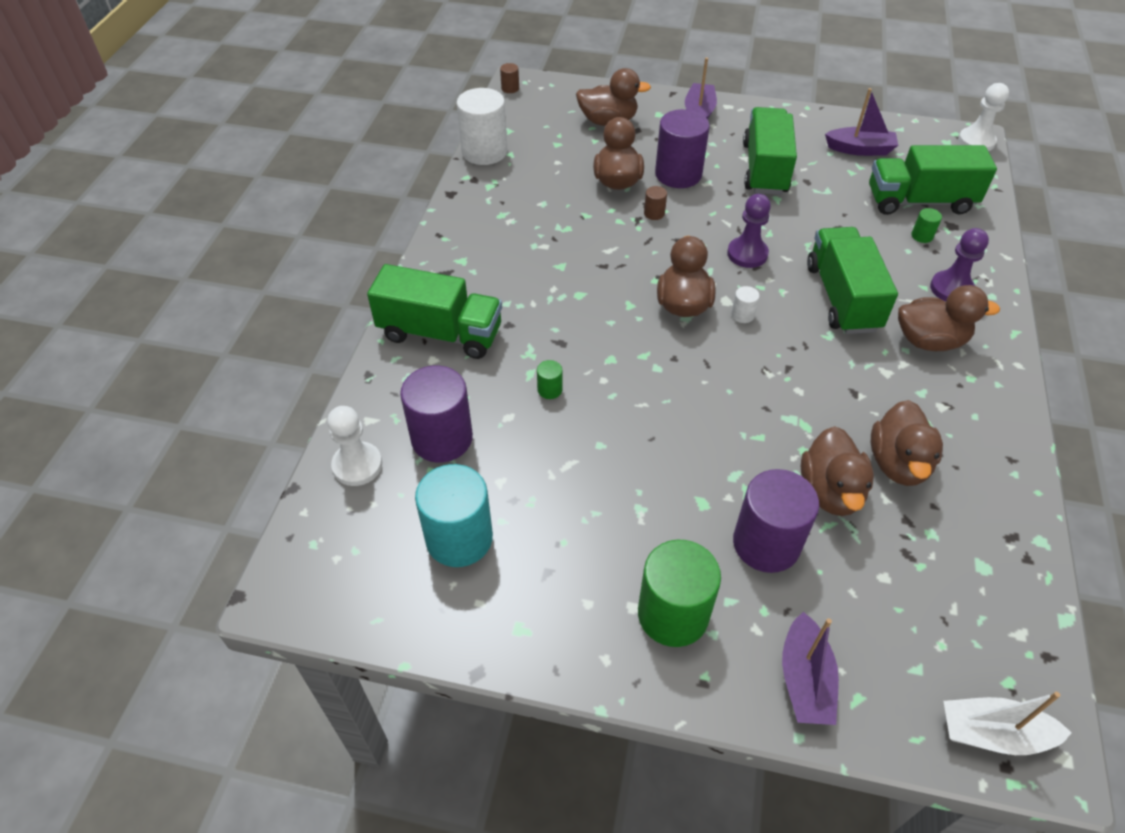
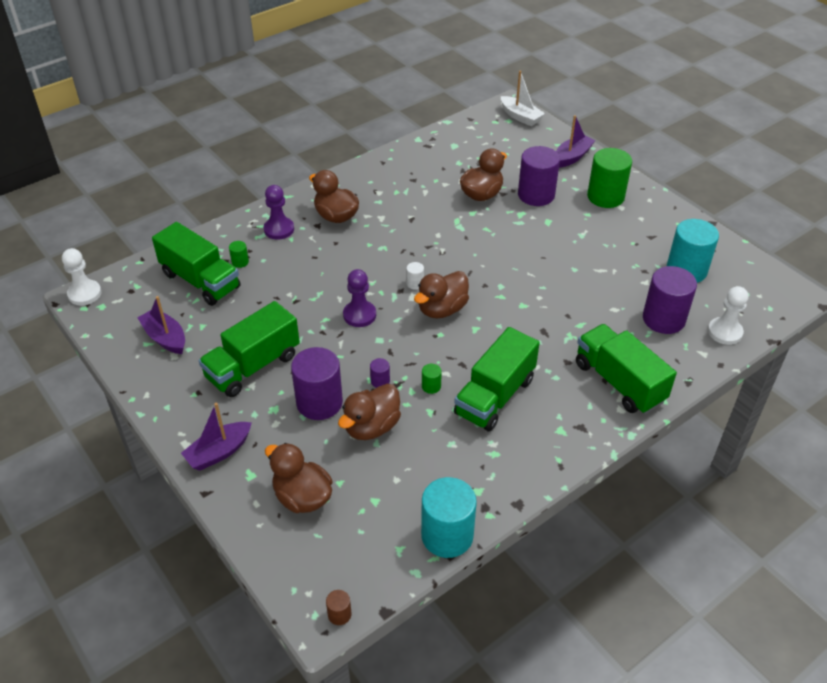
camera: 140 degrees left, 5 degrees down
white cylinder [457,88,507,165] -> turquoise cylinder [421,477,477,558]
green cylinder [537,360,562,399] -> green cylinder moved to [422,364,442,394]
brown cylinder [644,186,667,220] -> purple cylinder [370,358,390,388]
green truck [807,227,898,334] -> green truck moved to [454,327,540,432]
brown duck [871,400,943,486] -> none

